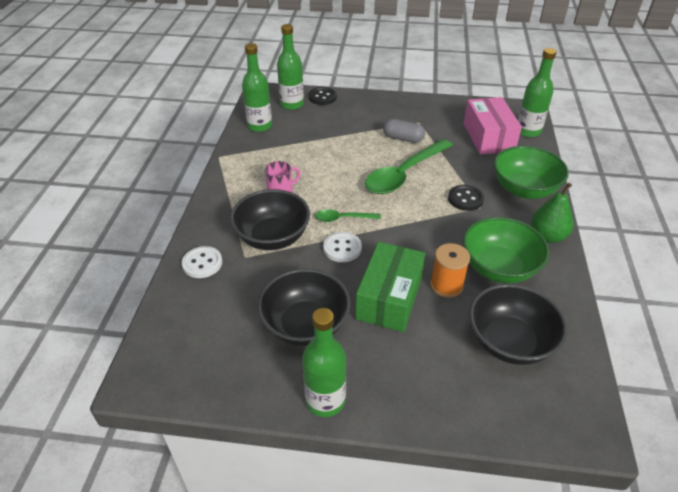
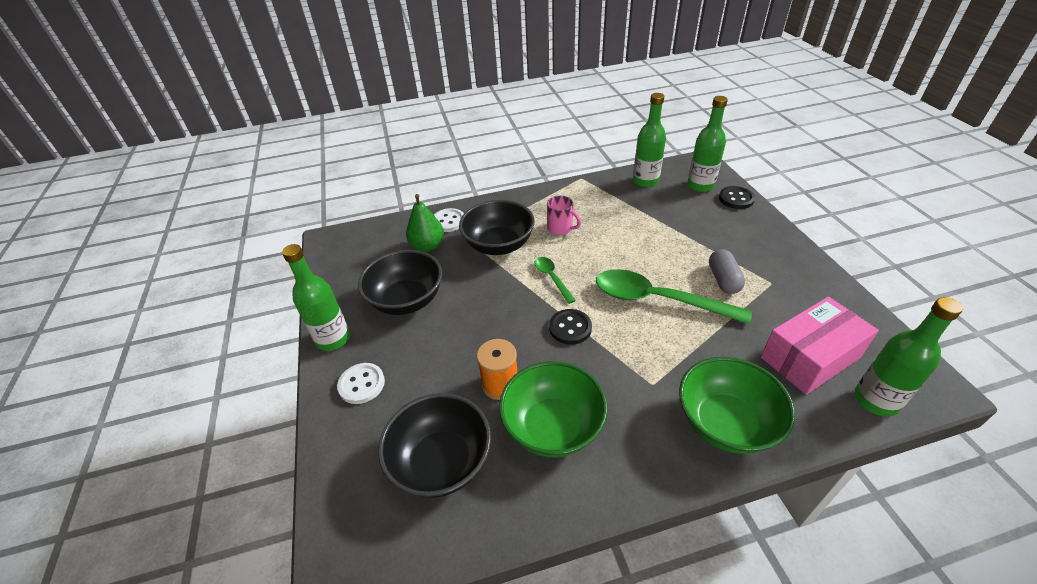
camera: 70 degrees right, 0 degrees up
white button [323,232,362,262] -> white button moved to [337,363,385,404]
green box [355,242,425,332] -> none
black button [448,185,484,211] -> black button moved to [549,309,592,345]
green pear [531,183,573,243] -> green pear moved to [406,194,444,252]

